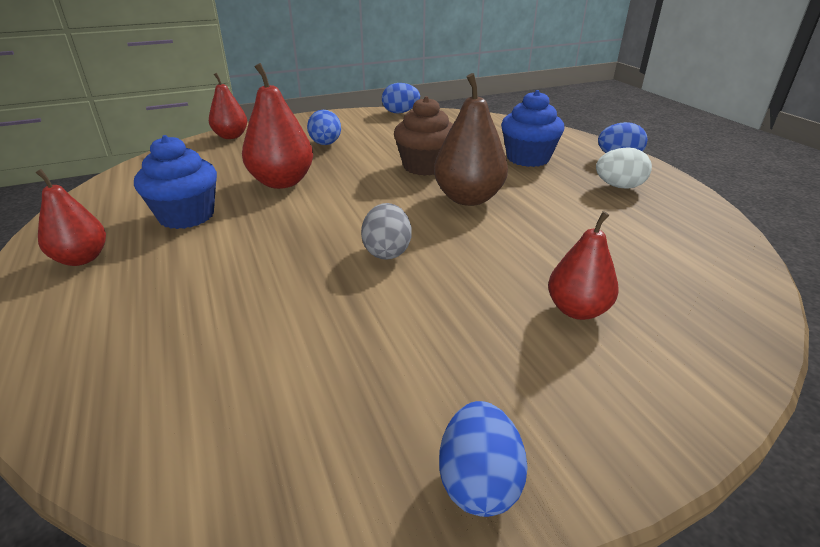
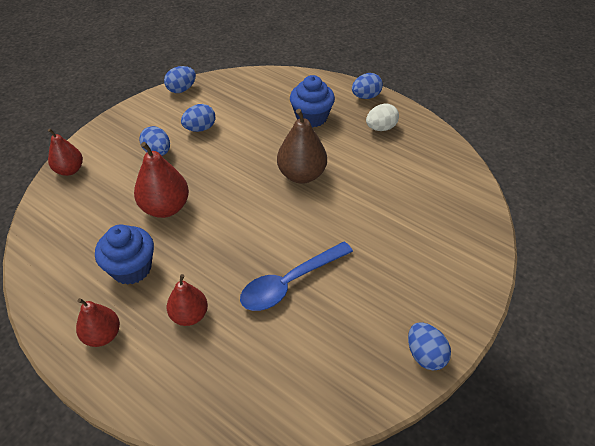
camera: 30 degrees left, 15 degrees up
grey egg [361,203,411,260] -> none
brown cupcake [394,96,453,176] -> none
red pear [548,211,619,320] -> red pear moved to [167,274,208,326]
none -> blue egg [181,104,215,132]
none -> blue spoon [240,242,353,311]

